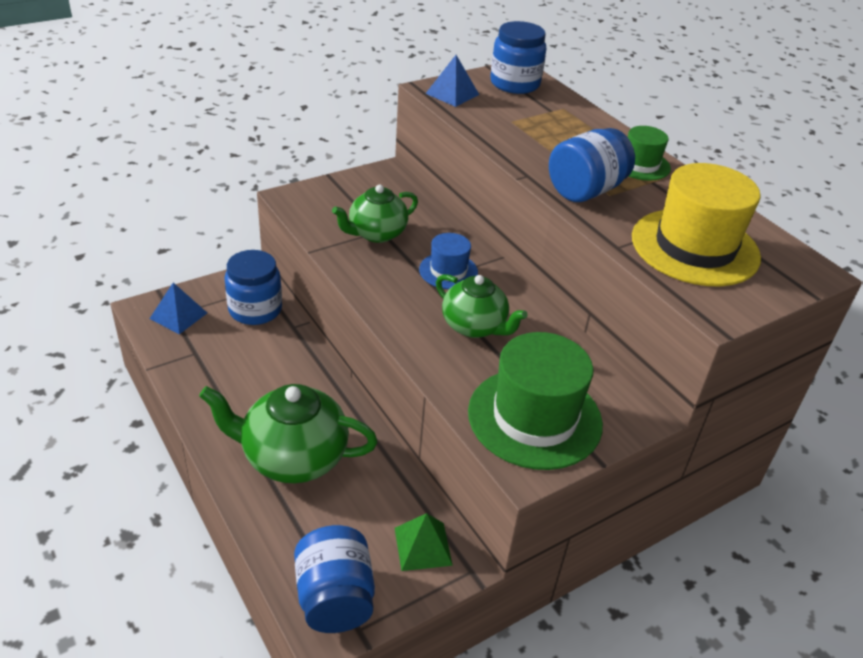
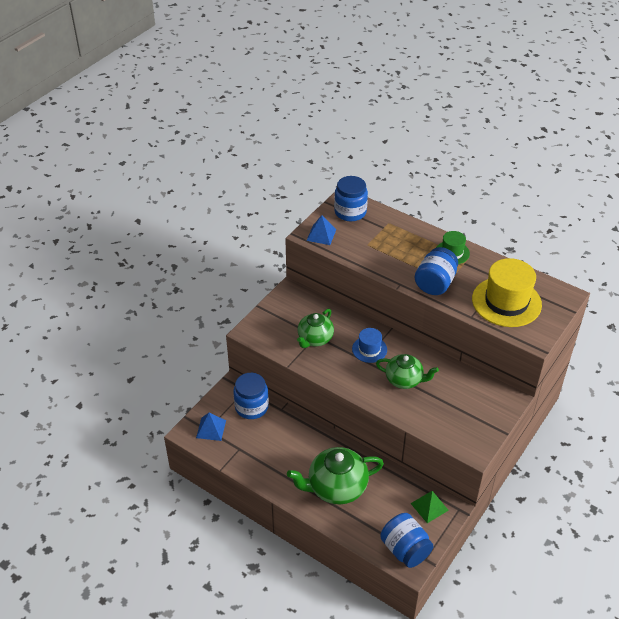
camera: 20 degrees left, 5 degrees up
green hat [468,332,603,470] -> none

